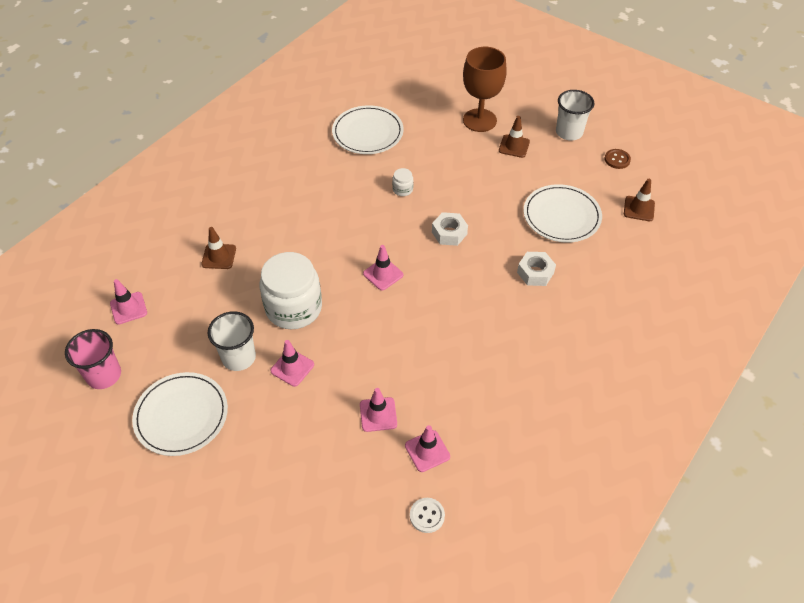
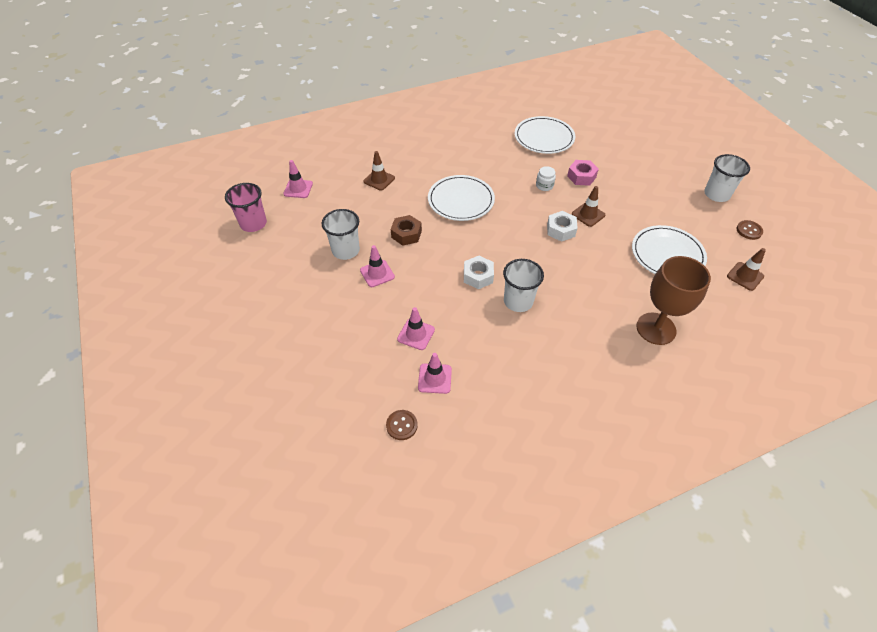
camera: 30 degrees right, 0 degrees up
white plate [132,372,228,456] -> white plate moved to [428,175,495,221]
white jar [260,252,322,329] -> brown nut [391,215,422,246]
pink traffic cone [363,245,403,291] -> none
white button [410,498,445,533] -> brown button [386,410,418,440]
brown goblet [463,47,507,132] -> brown goblet moved to [636,256,711,345]
brown traffic cone [499,116,530,158] -> brown traffic cone moved to [572,186,605,227]
white nut [517,252,556,286] -> white nut moved to [464,256,494,289]
none -> white cup [503,259,544,312]
none -> pink nut [567,160,599,186]

